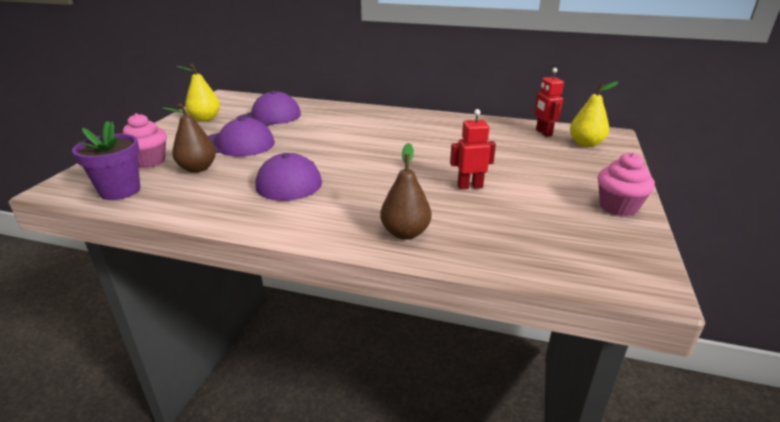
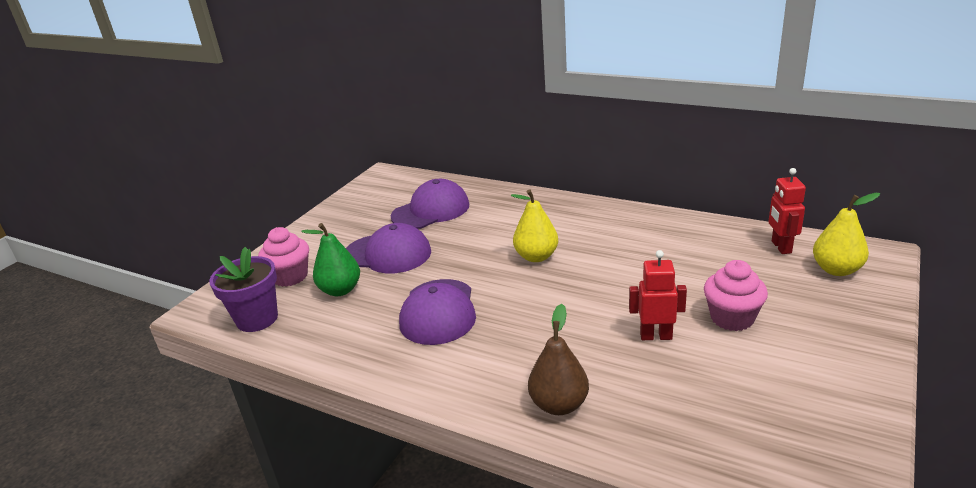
camera: 15 degrees right, 0 degrees up
brown pear [162,103,216,173] -> green pear [301,223,360,296]
yellow pear [176,64,220,121] -> yellow pear moved to [511,189,558,262]
pink cupcake [598,152,655,216] -> pink cupcake moved to [704,260,768,331]

